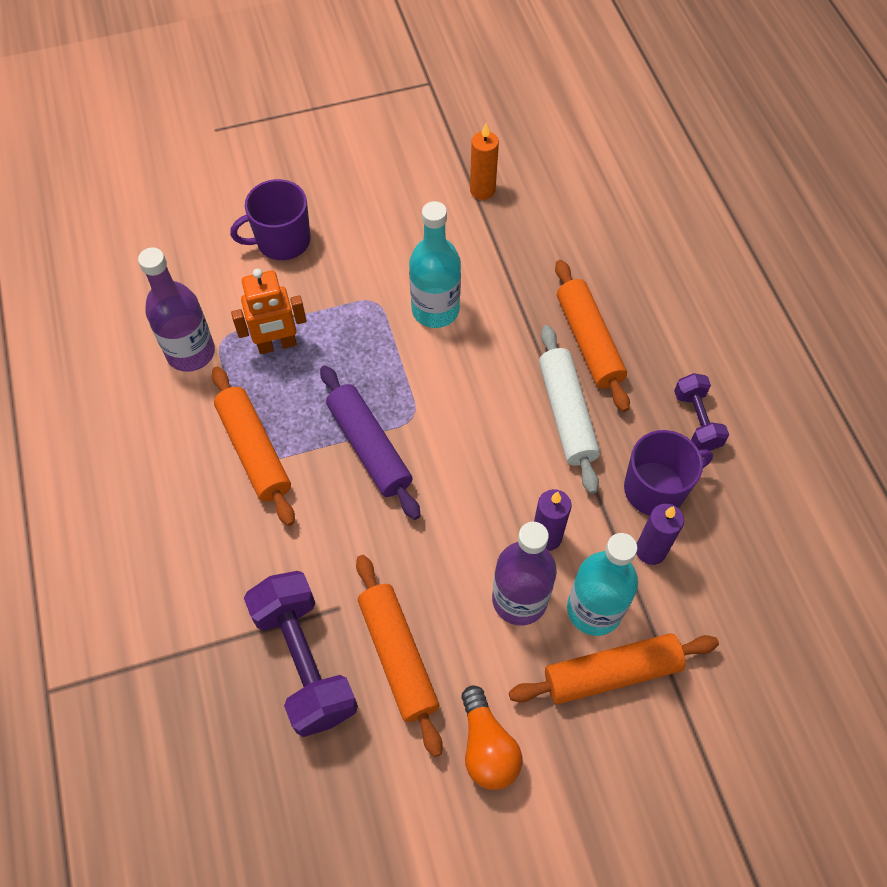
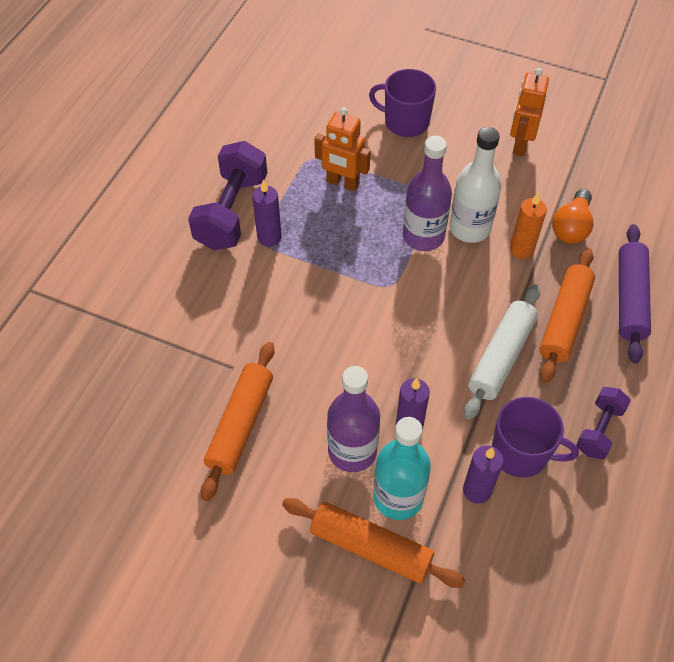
camera: 40 degrees right, 5 degrees down
purple bottle [138,247,215,372] -> purple bottle moved to [403,136,452,251]
orange rolling pin [212,367,295,526] -> purple candle [252,179,282,247]
purple dumbbell [244,571,358,737] -> purple dumbbell moved to [188,141,267,250]
purple rolling pin [320,365,420,520] -> purple rolling pin moved to [619,224,651,364]
turquoise bottle [409,201,461,328] -> white bottle [449,127,501,243]
orange light bulb [461,685,522,790] -> orange light bulb moved to [552,189,593,244]
orange candle [470,123,499,200] -> orange candle moved to [510,192,547,259]
none -> orange robot [510,68,549,156]

